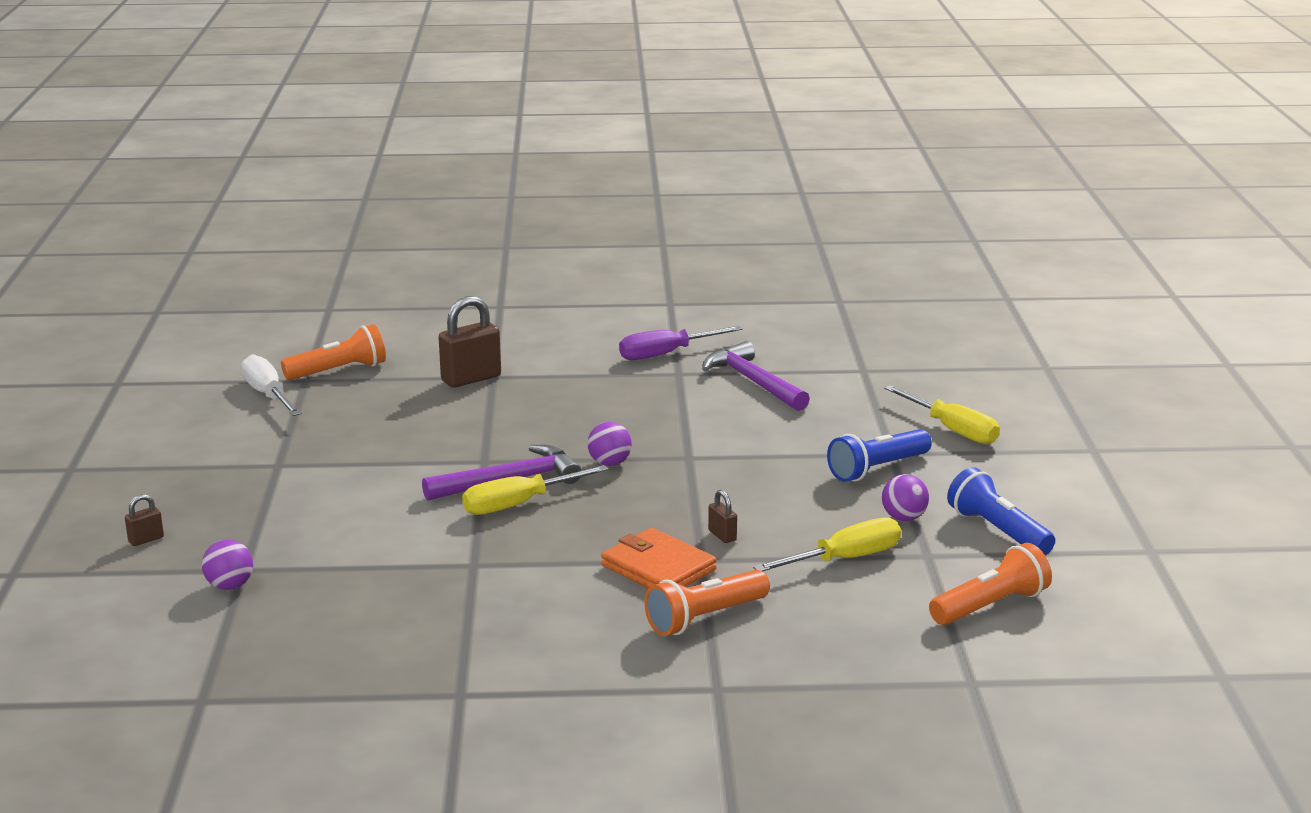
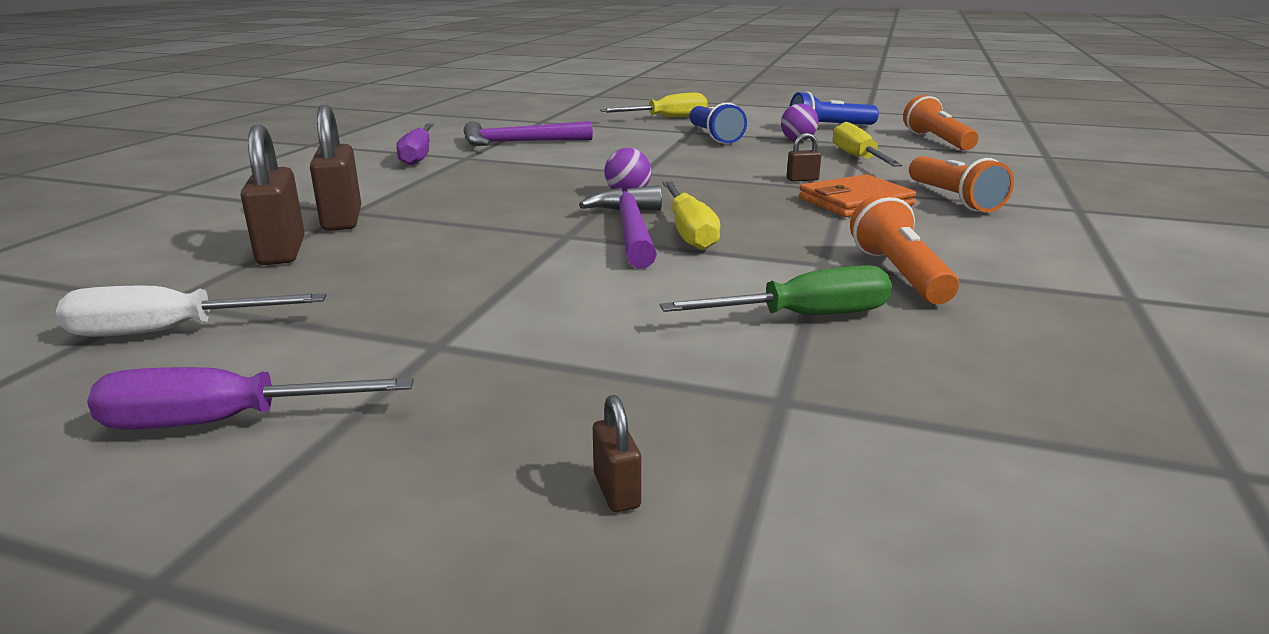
camera: 70 degrees left, 0 degrees up
purple ball [202,539,253,590] -> none
orange flashlight [281,324,386,380] -> orange flashlight moved to [850,193,959,304]
none -> purple screwdriver [87,367,414,429]
none -> brown padlock [240,125,305,265]
none -> green screwdriver [660,265,892,315]

